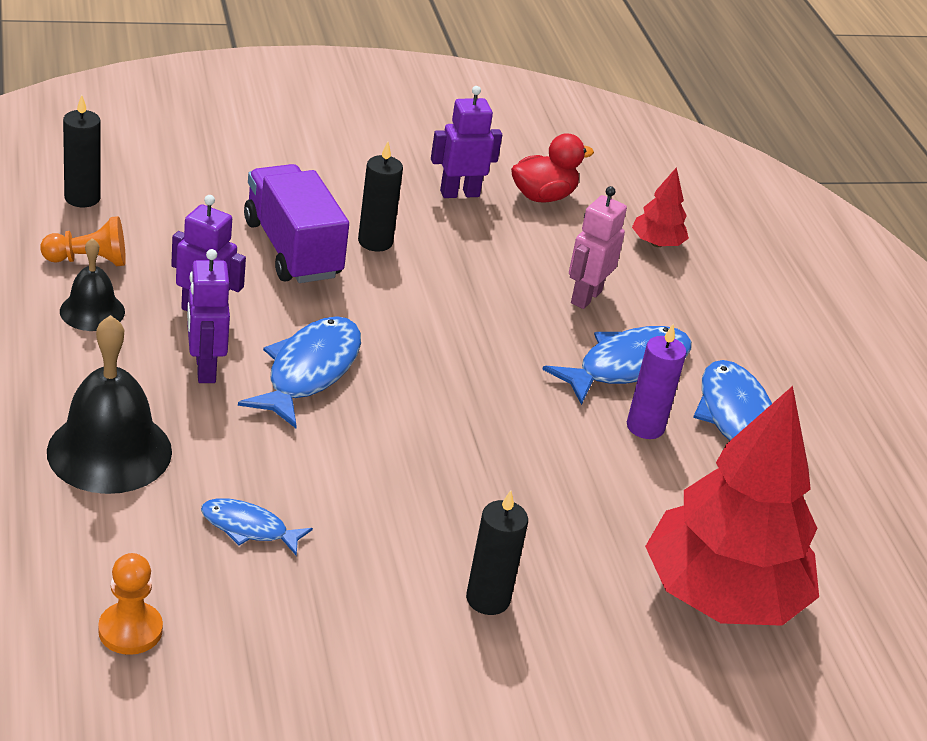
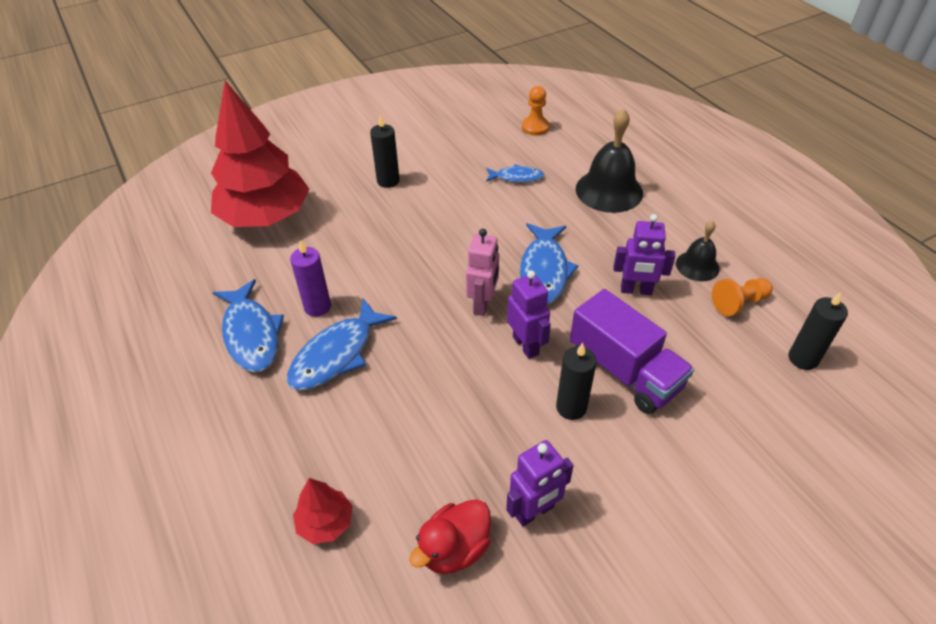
camera: 170 degrees right, 10 degrees up
purple robot [187,249,230,383] -> purple robot moved to [507,271,551,359]
pink robot [569,186,627,309] -> pink robot moved to [466,229,499,316]

